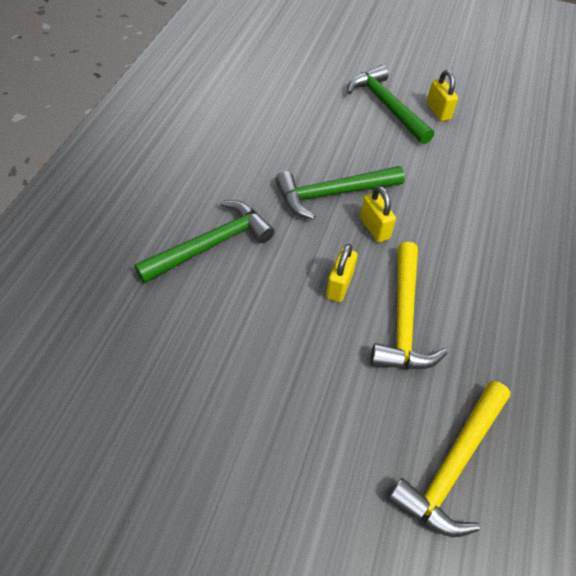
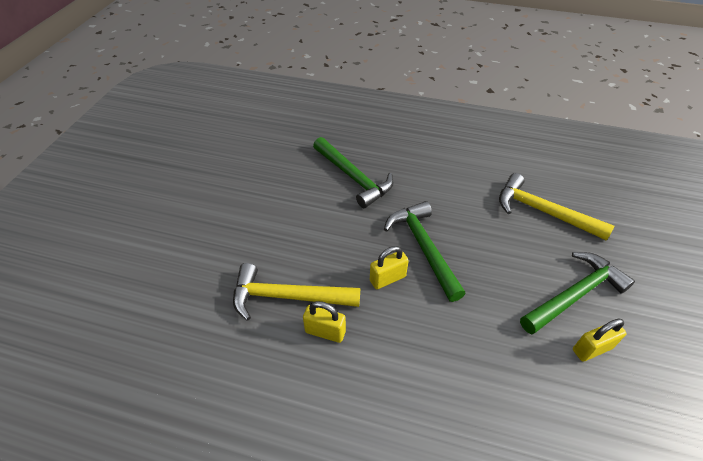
camera: 90 degrees right, 5 degrees down
yellow padlock [326,244,358,302] -> yellow padlock moved to [303,301,346,343]
yellow hammer [388,381,510,537] -> yellow hammer moved to [499,173,614,241]

